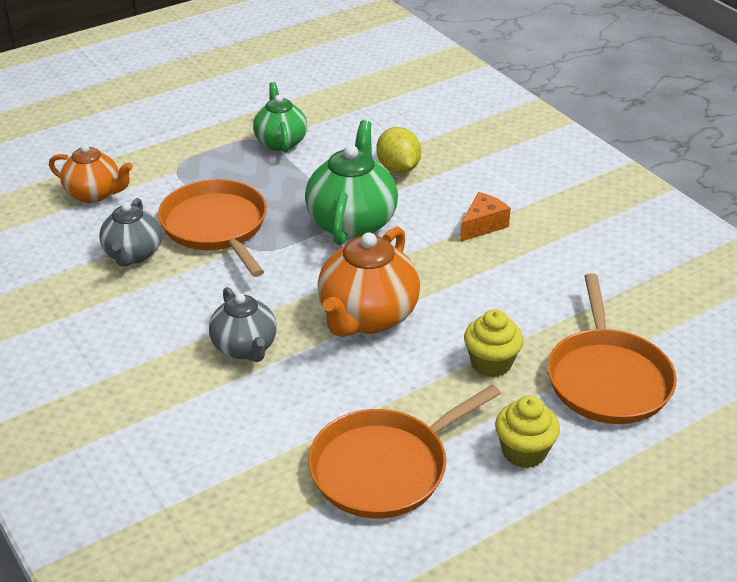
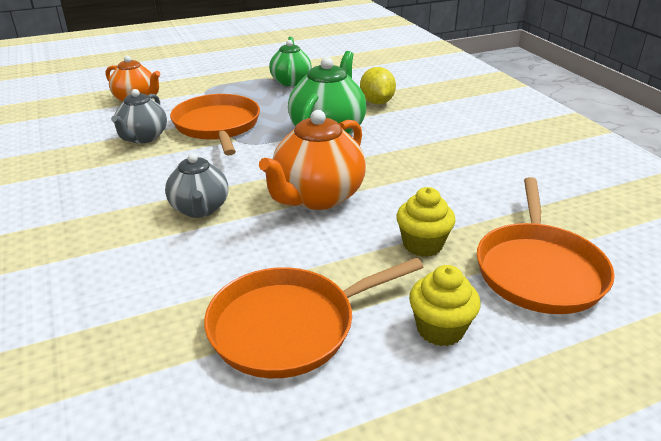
camera: 10 degrees right, 5 degrees down
orange cheese [460,192,511,242] -> none

